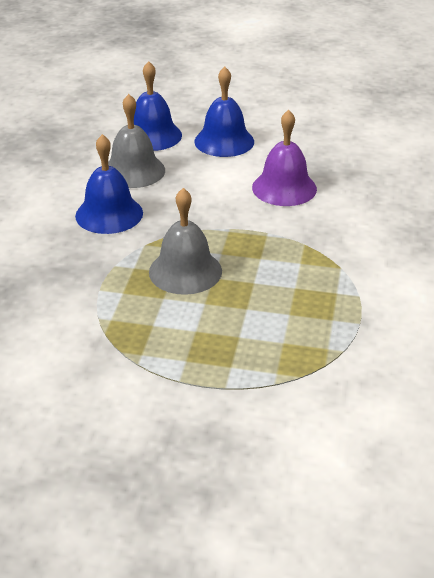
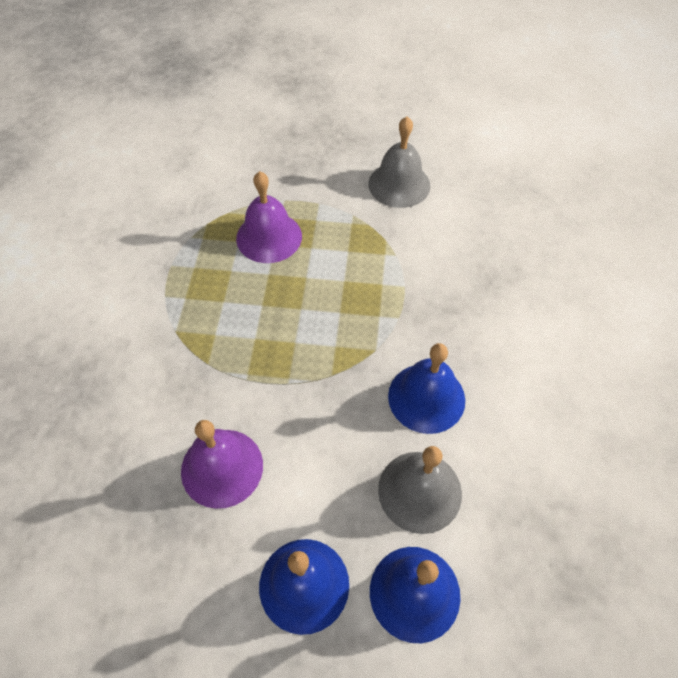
camera: 175 degrees right, 20 degrees up
grey bell [149,188,222,295] -> grey bell moved to [368,116,430,208]
none -> purple bell [236,171,302,263]

